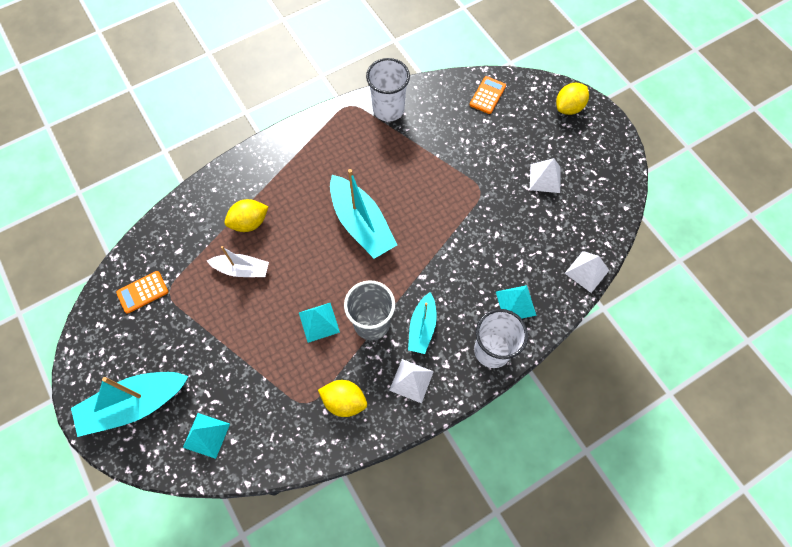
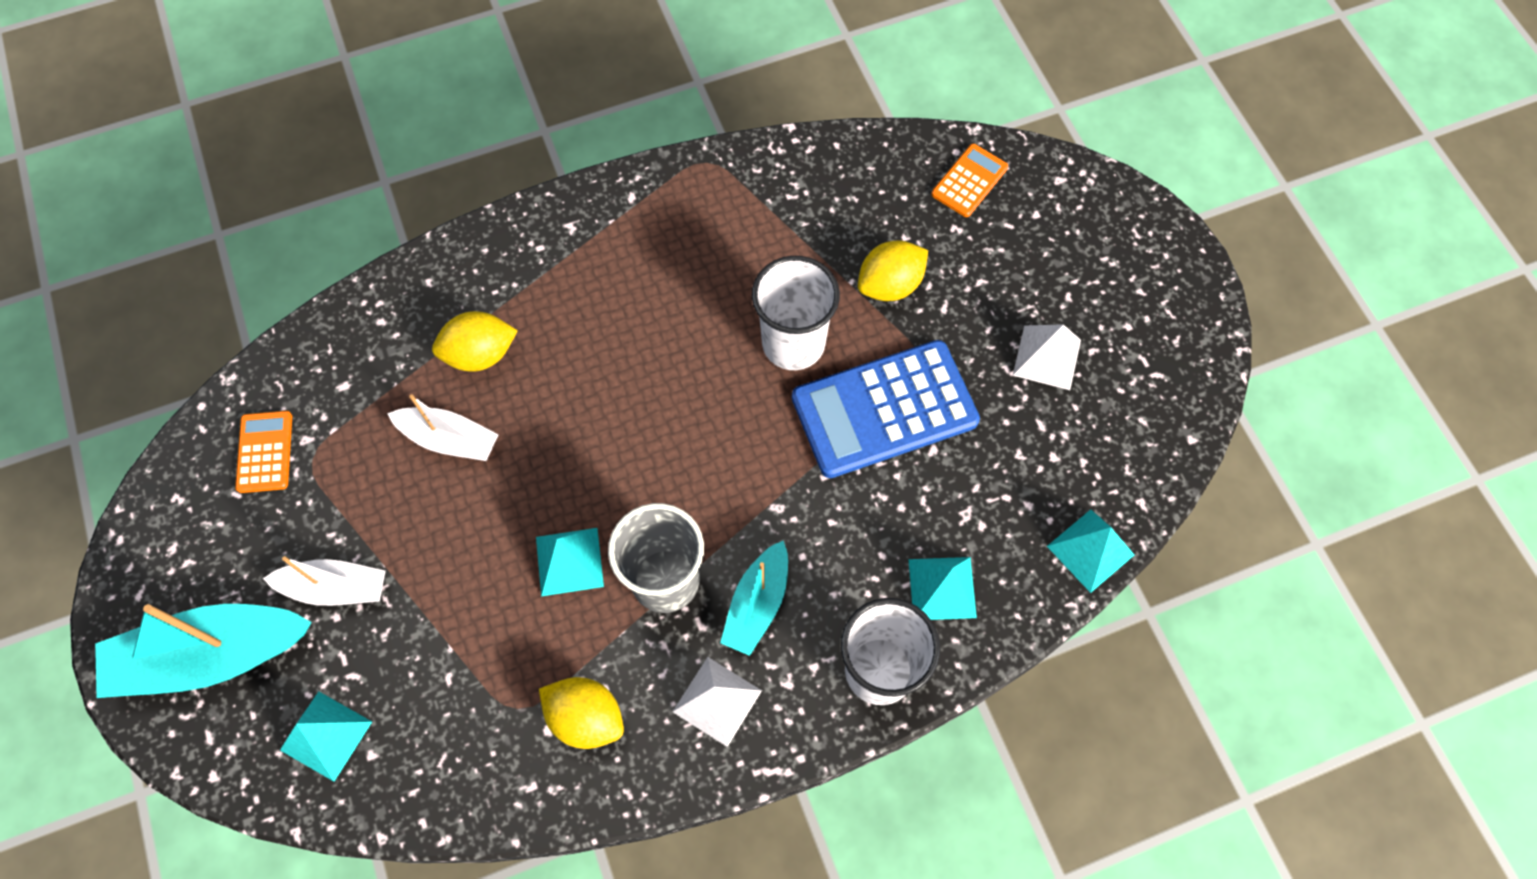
camera: 10 degrees right, 0 degrees up
orange calculator [116,271,169,314] -> orange calculator turned 105 degrees clockwise [235,411,292,493]
turquoise boat [330,169,397,259] -> none
white cup [366,58,410,121] -> white cup moved to [752,256,840,370]
yellow lemon [556,83,589,115] -> yellow lemon moved to [858,240,928,301]
white pyramid [565,251,609,293] -> turquoise pyramid [1047,509,1134,593]
none -> white boat [263,556,386,606]
none -> blue calculator [792,340,980,478]

